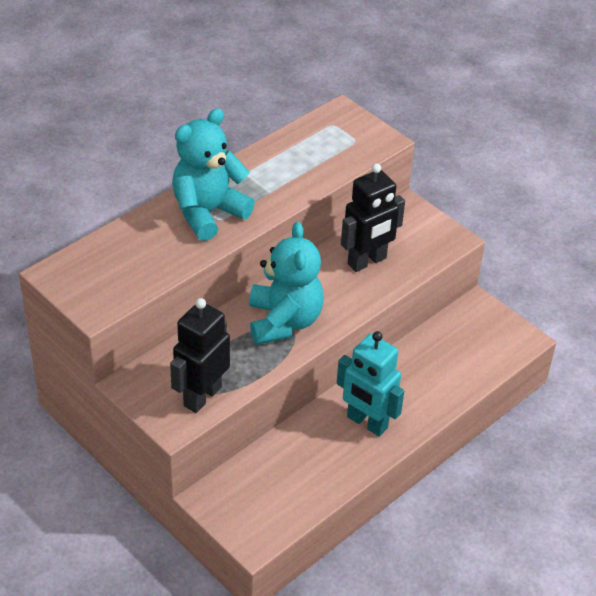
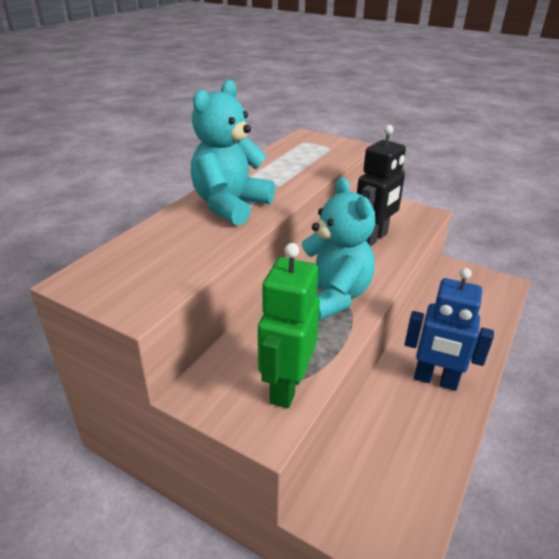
camera: 15 degrees left, 10 degrees down
black robot [170,298,230,413] -> green robot [258,243,320,408]
turquoise robot [337,331,404,437] -> blue robot [405,268,494,391]

